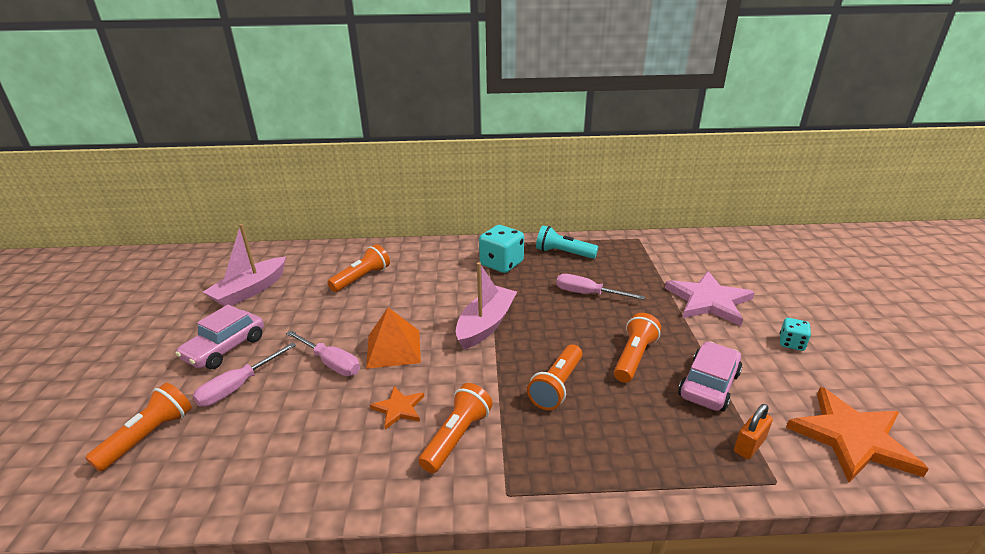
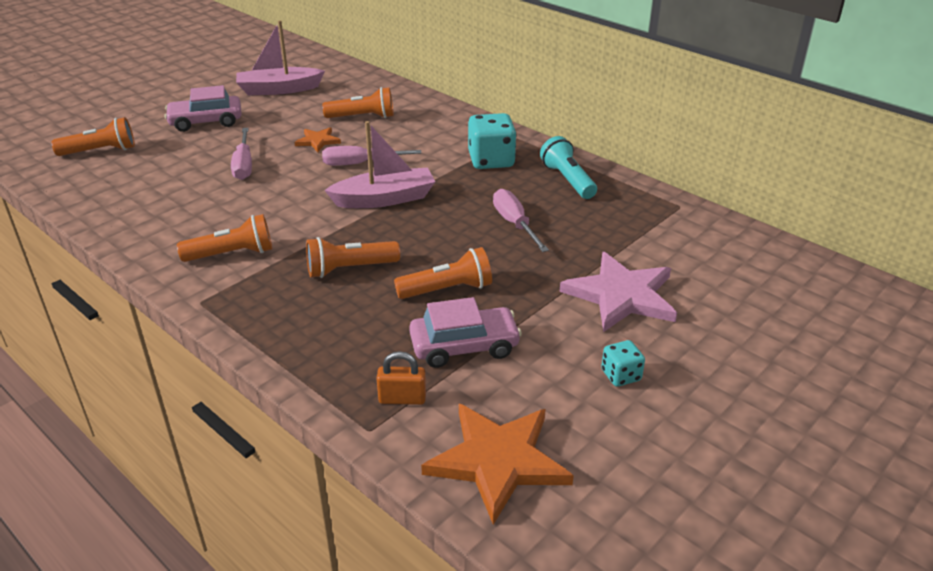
camera: 45 degrees right, 5 degrees up
pink screwdriver [193,343,296,406] -> pink screwdriver moved to [322,146,421,166]
orange pyramid [366,307,421,369] -> none
orange star [370,386,424,429] -> orange star moved to [294,127,341,152]

